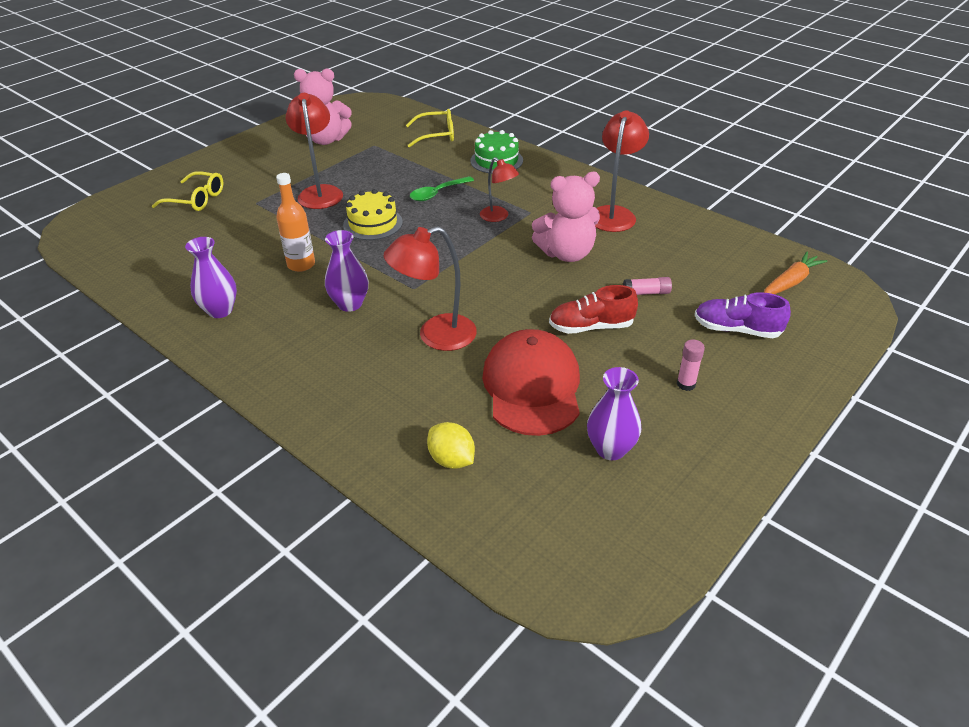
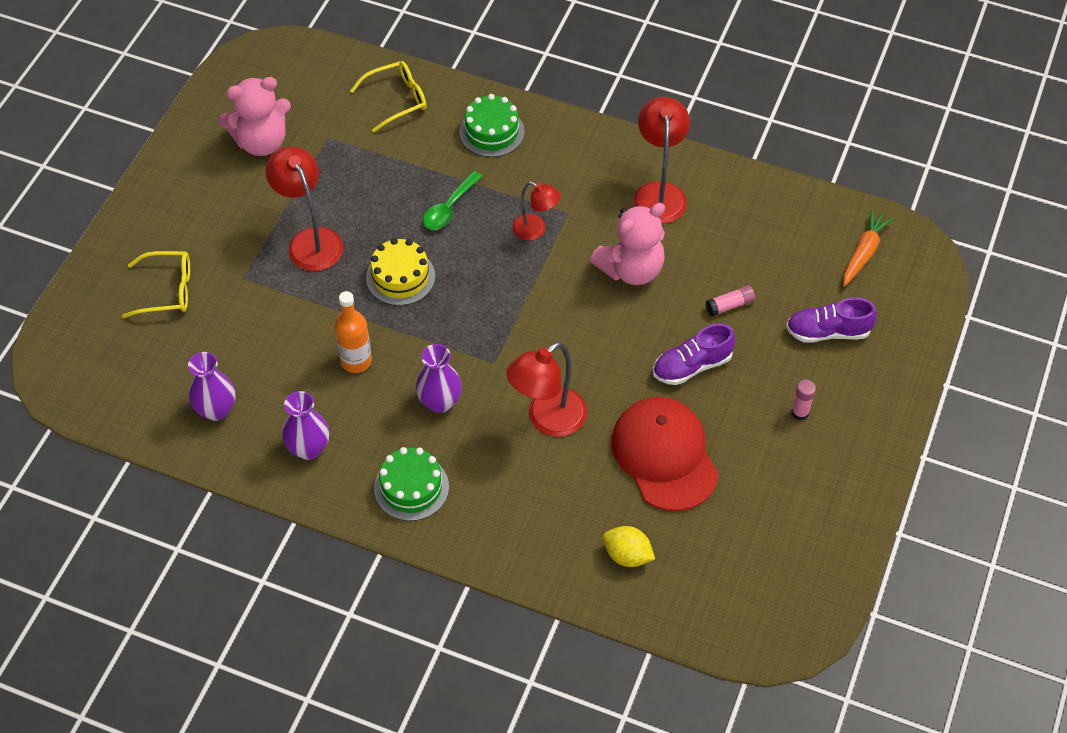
camera: 20 degrees left, 15 degrees up
red shoe [549,285,638,334] -> purple shoe [653,323,735,385]
purple vase [587,367,641,460] -> purple vase moved to [188,352,235,421]
none -> green cake [374,447,449,521]

